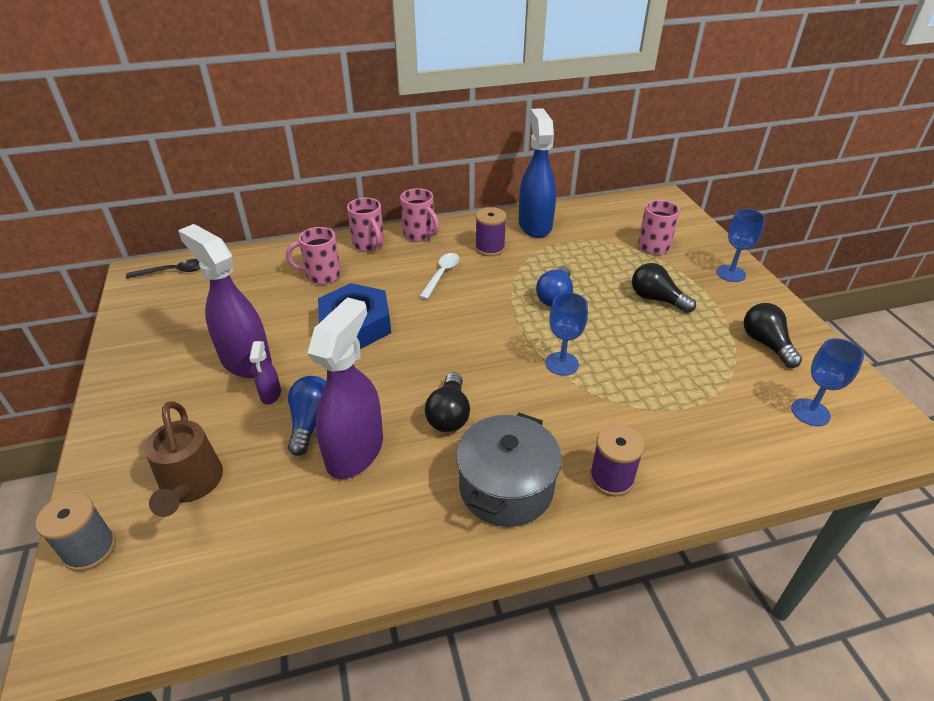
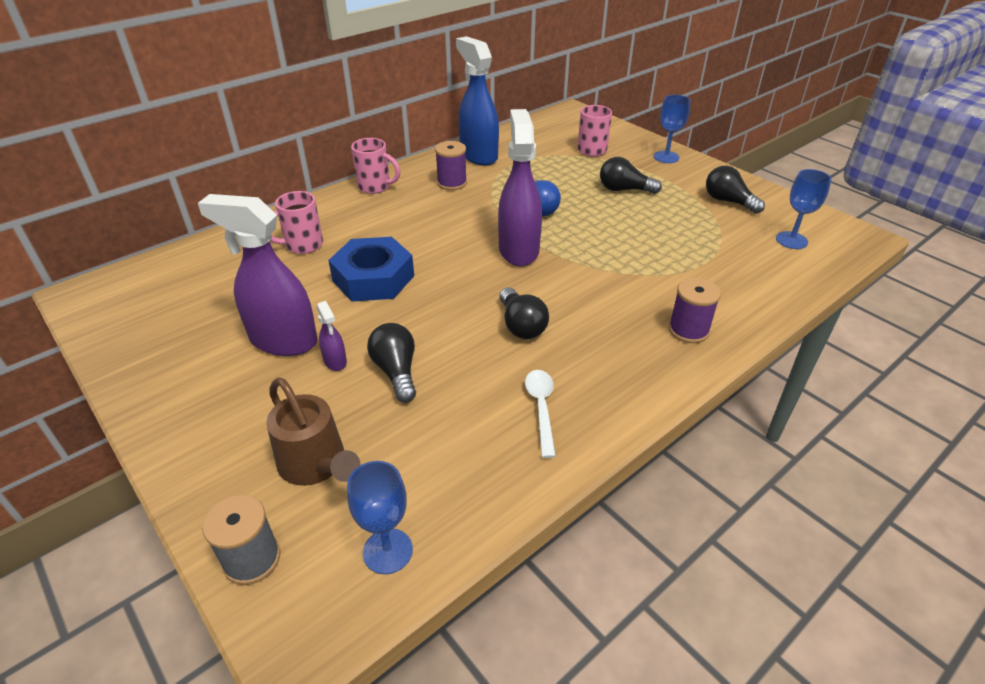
camera: 25 degrees left, 0 degrees up
black spoon [126,259,200,278] -> none
blue light bulb [288,376,326,456] -> black light bulb [367,323,416,403]
purple spray bottle [308,297,383,479] -> purple spray bottle moved to [498,109,542,266]
pink mug [347,197,384,252] -> none
white spoon [419,253,460,299] -> white spoon moved to [525,370,556,458]
grey pot [456,413,562,527] -> none
blue goblet [545,292,588,376] -> blue goblet moved to [347,461,413,574]

